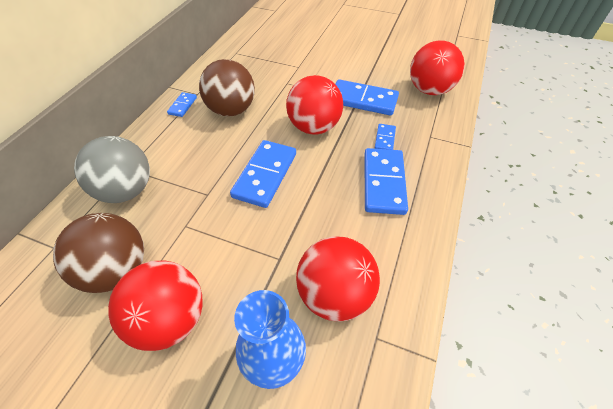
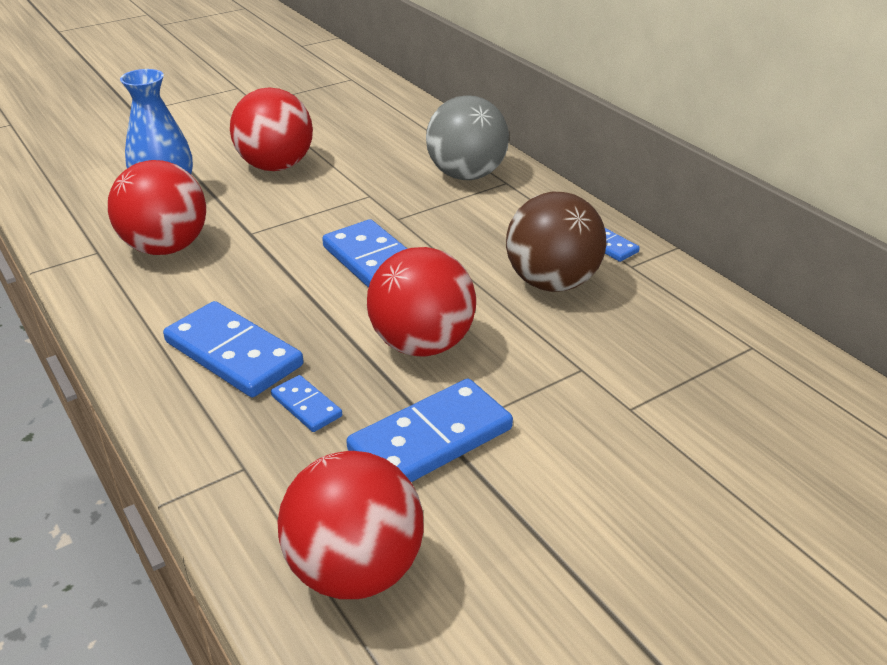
camera: 125 degrees right, 15 degrees down
brown ball [53,213,144,293] -> none

